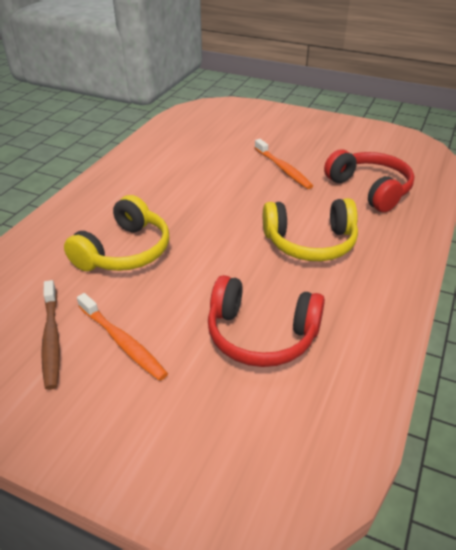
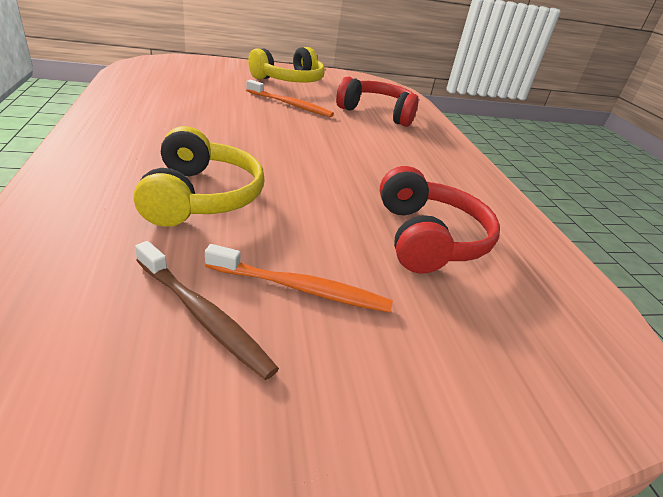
camera: 40 degrees left, 5 degrees down
red headphones [208,275,325,367] -> red headphones turned 75 degrees counterclockwise [380,166,500,273]
yellow headphones [263,198,358,261] -> yellow headphones moved to [248,47,325,83]

